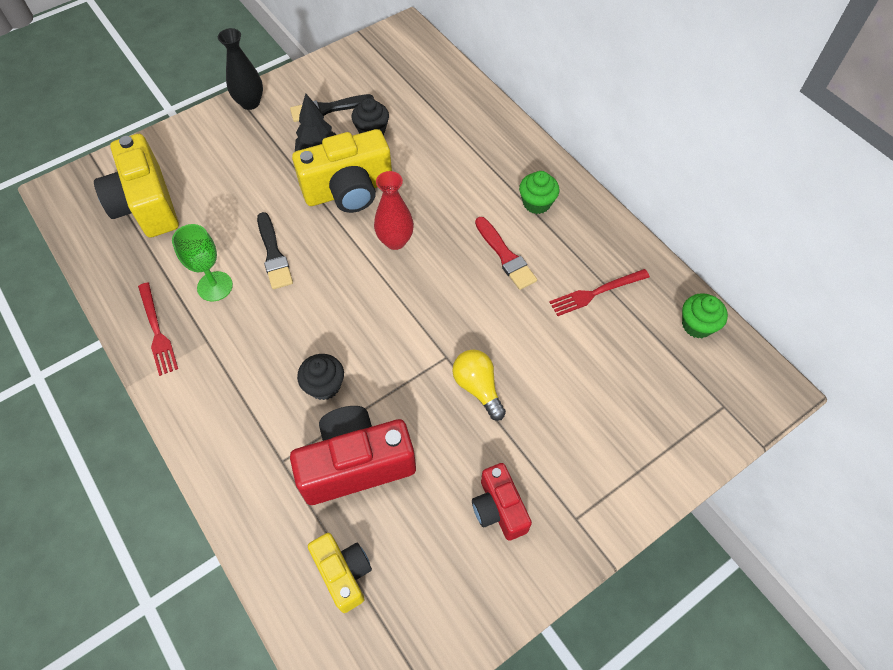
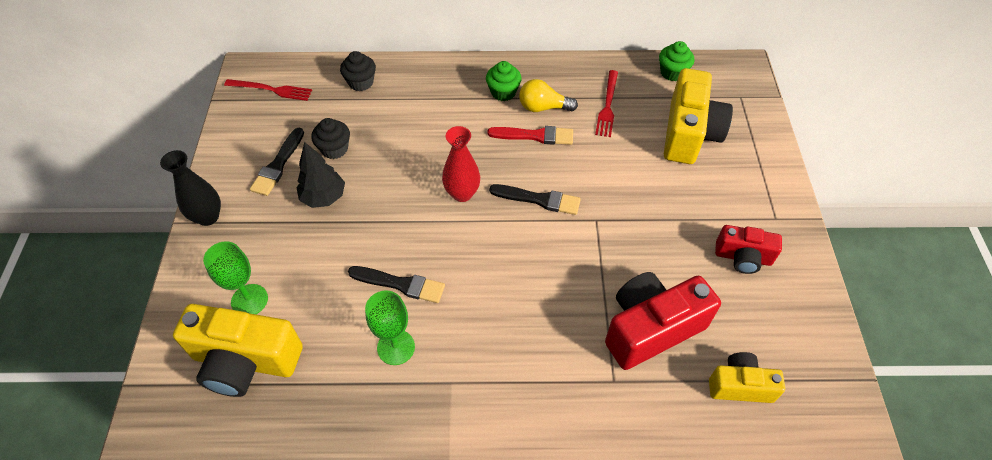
camera: 55 degrees left, 5 degrees down
red fork [138,282,178,376] -> red fork moved to [224,79,312,101]
red camera [290,406,416,505] -> red camera turned 45 degrees clockwise [605,272,721,370]
yellow camera [292,129,392,213] -> yellow camera moved to [664,68,733,164]
black cupcake [297,354,344,400] -> black cupcake moved to [340,51,376,91]
yellow light bulb [452,350,506,421] -> yellow light bulb moved to [519,79,578,112]
none -> green goblet [203,241,268,314]
none -> black brush [489,184,581,215]

